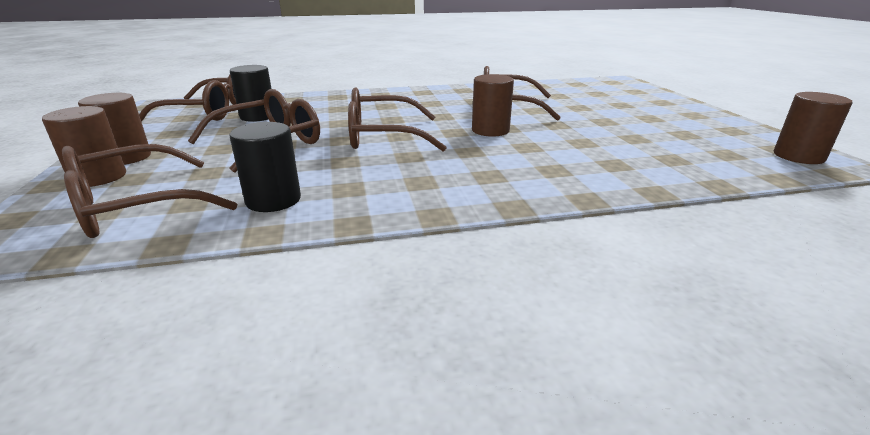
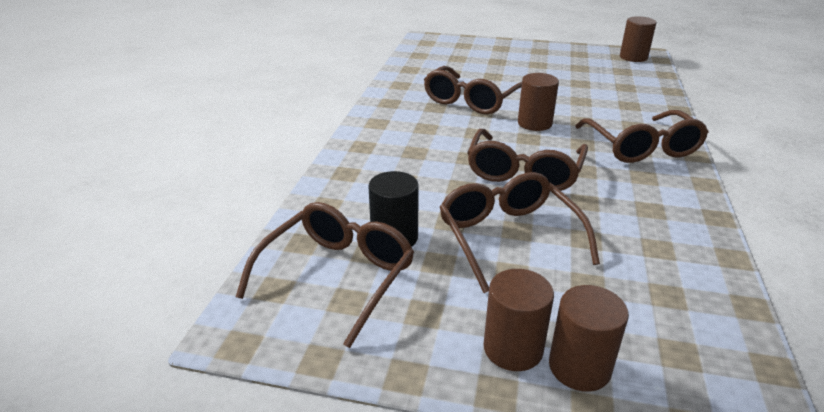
camera: 65 degrees left, 5 degrees up
brown glasses [62,144,237,238] -> brown glasses moved to [575,110,708,163]
black cylinder [230,122,301,212] -> none

